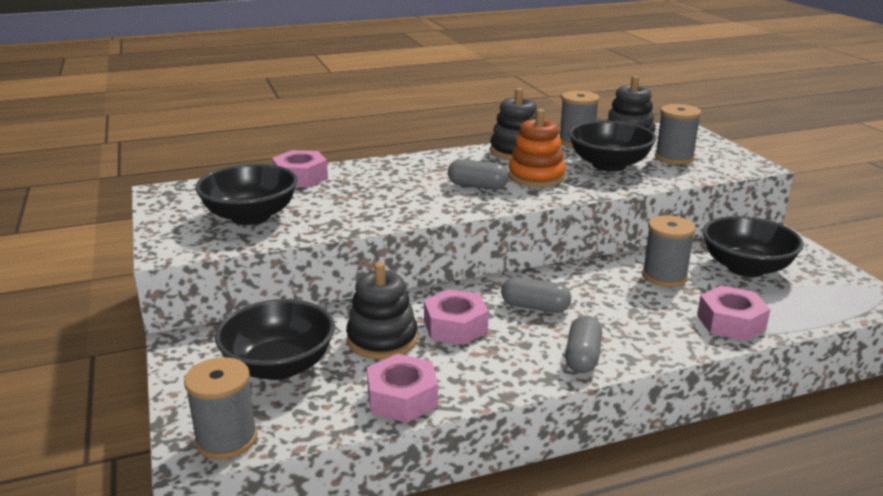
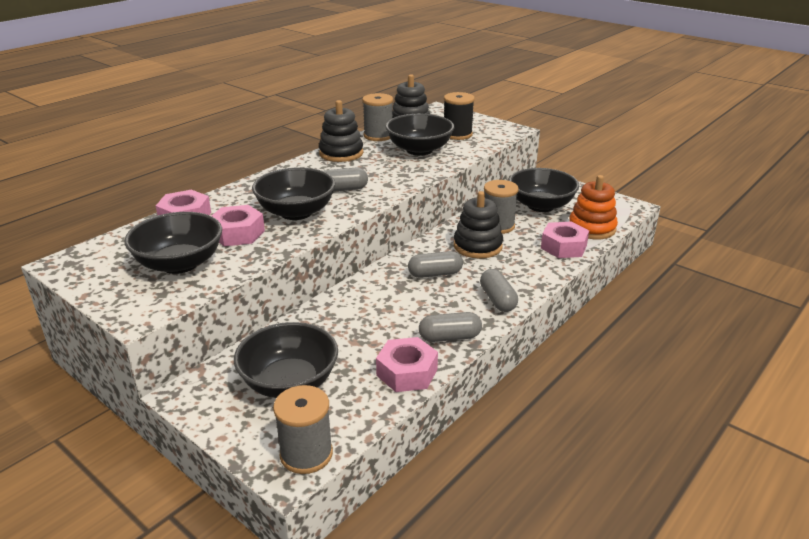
camera: 30 degrees left, 5 degrees up
black stacking toy [346,262,418,359] -> black stacking toy moved to [454,191,503,259]
pink nut [424,289,489,345] -> pink nut moved to [212,205,265,247]
orange stacking toy [508,109,566,187] -> orange stacking toy moved to [569,175,618,239]
grey spool [655,104,702,164] -> black spool [444,92,475,140]
none -> black bowl [252,167,335,220]
none -> grey capsule [419,312,482,342]

